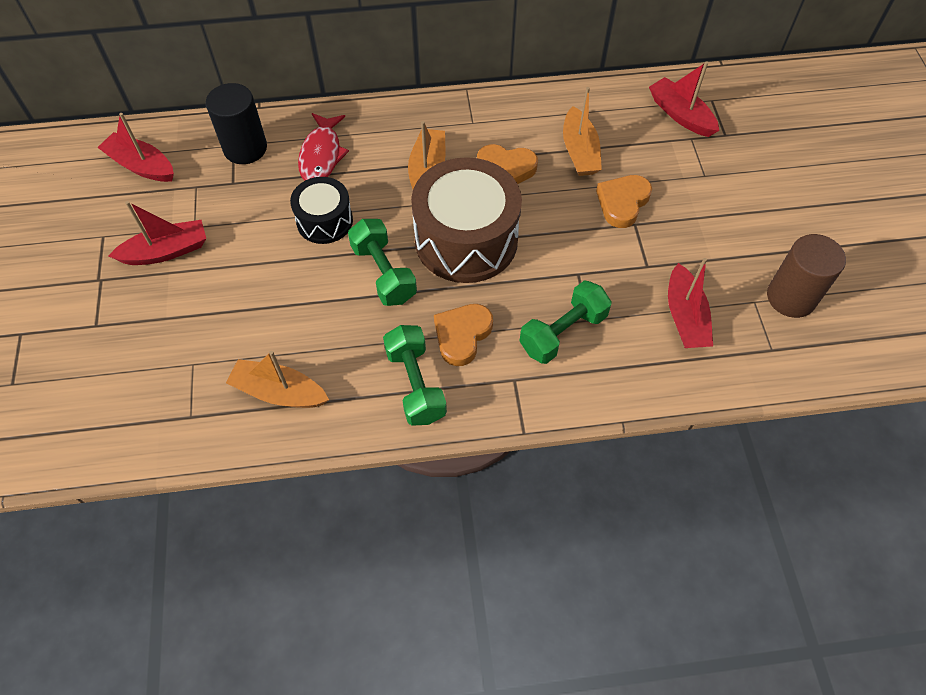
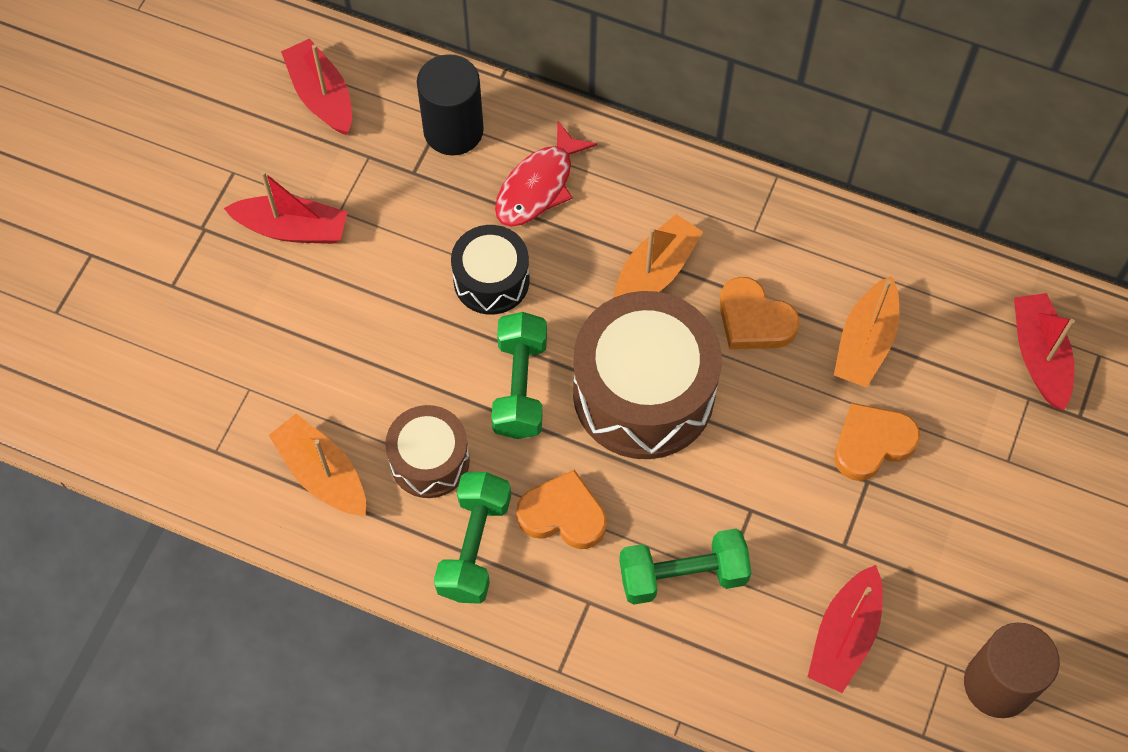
camera: 30 degrees right, 5 degrees up
orange heart [434,304,493,366] -> orange heart turned 45 degrees clockwise [516,469,607,549]
none -> brown drum [385,405,470,498]

